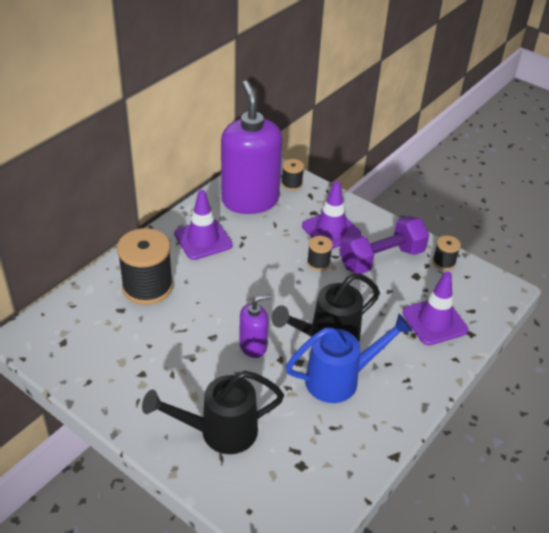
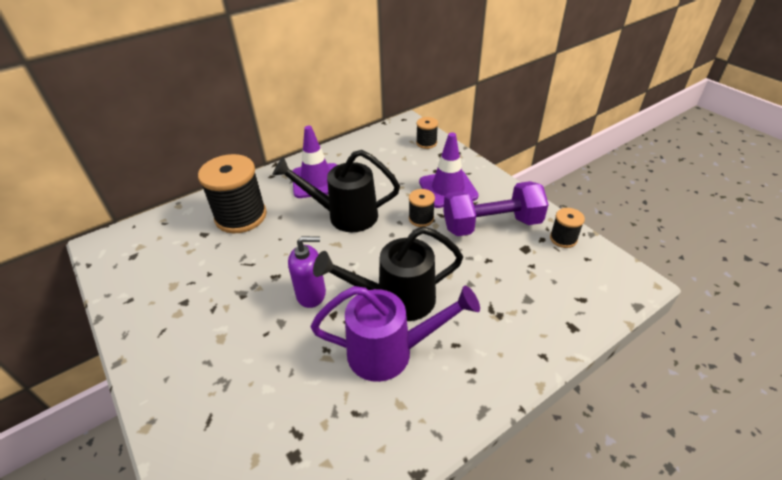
camera: 20 degrees right, 0 degrees up
black watering can [142,371,284,454] -> black watering can moved to [272,150,400,232]
purple soap dispenser [221,81,282,214] -> none
blue watering can [286,314,413,403] -> purple watering can [311,286,480,382]
purple traffic cone [403,271,468,345] -> none

